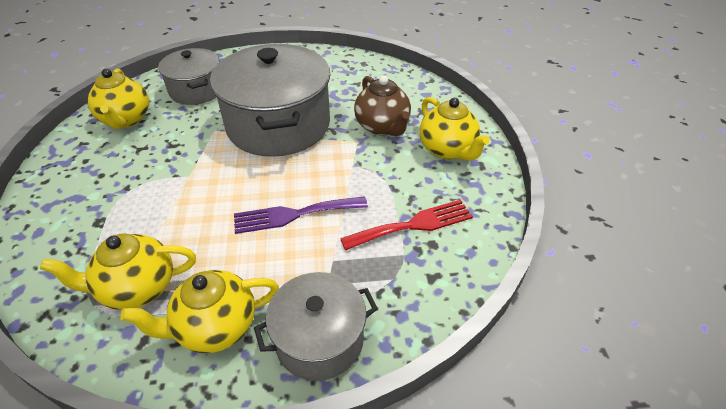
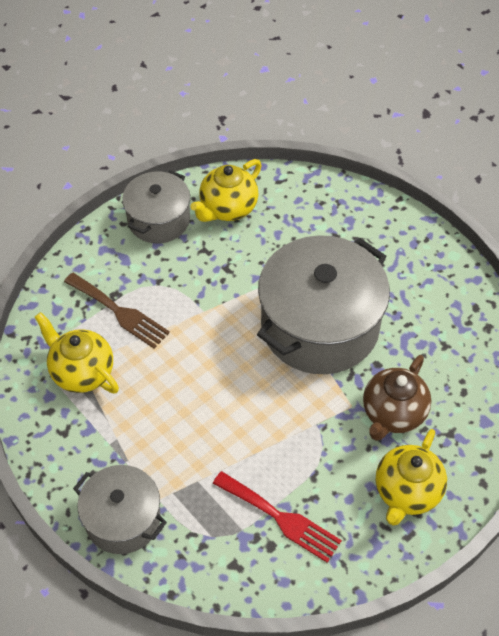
camera: 55 degrees right, 10 degrees up
yellow teapot [120,270,279,353] -> none
grey pot [158,48,220,105] -> grey pot moved to [122,170,190,243]
purple fork [234,196,368,234] -> none
none -> brown fork [64,273,170,349]

